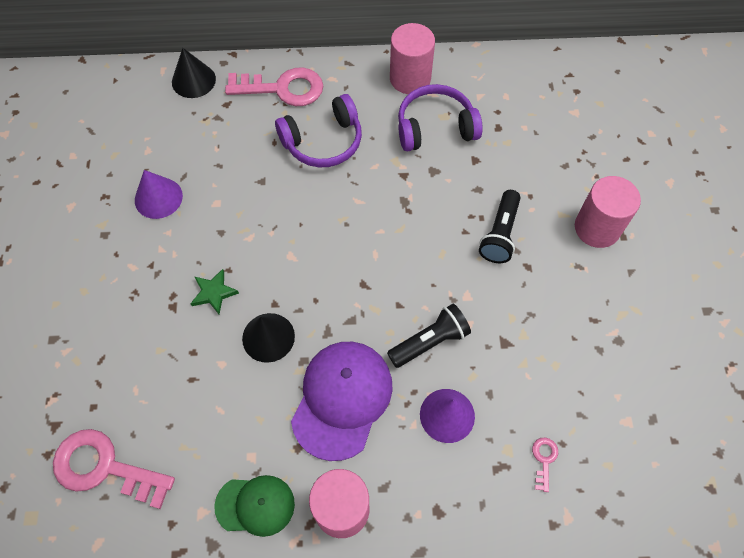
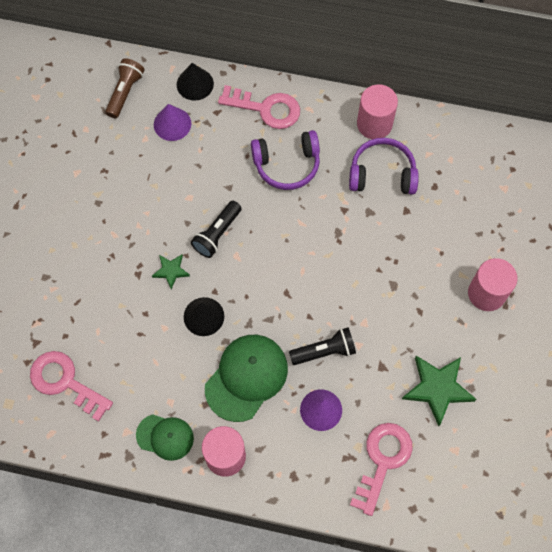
camera: 15 degrees right, 5 degrees up
purple cone [135,170,183,219] -> purple cone moved to [154,104,191,141]
purple cap [291,342,393,461] -> green cap [205,335,288,422]
black flashlight [479,190,521,263] -> black flashlight moved to [191,201,242,258]
pink key [532,438,558,492] -> pink key [350,423,413,516], size x2.33
none -> brown flashlight [105,58,145,118]
none -> green star [402,356,477,426]

